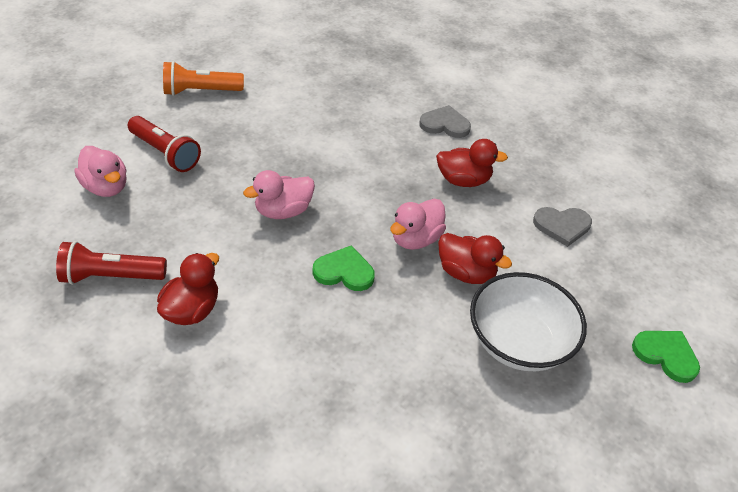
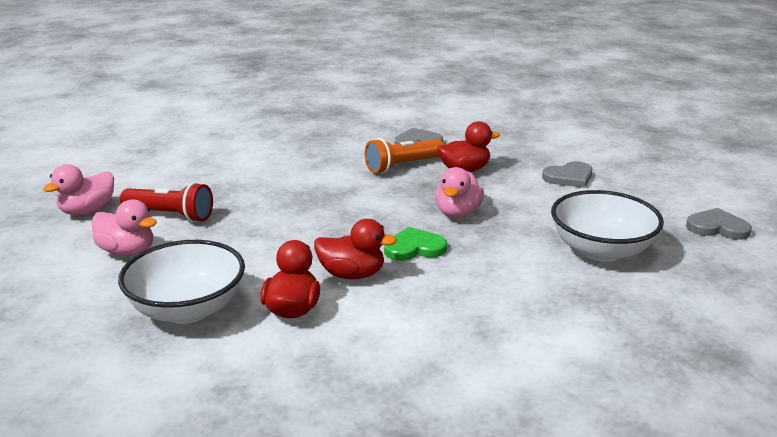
camera: 20 degrees left, 20 degrees down
red flashlight [56,241,167,285] -> white bowl [118,240,245,324]
orange flashlight [163,61,244,96] -> orange flashlight moved to [365,138,444,173]
pink duck [243,170,315,219] -> pink duck moved to [43,164,114,215]
red duck [438,233,512,284] -> red duck moved to [314,219,397,280]
green heart [632,331,700,383] -> grey heart [686,208,752,240]

